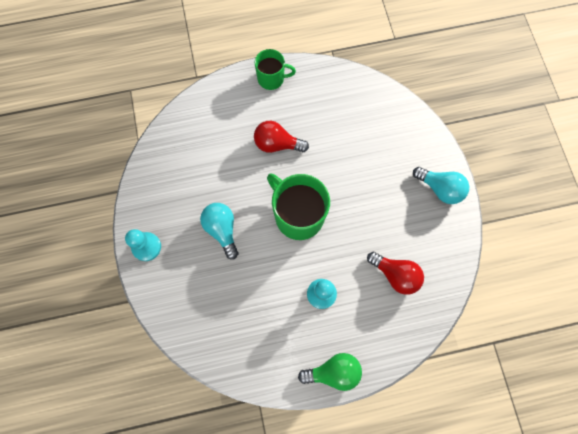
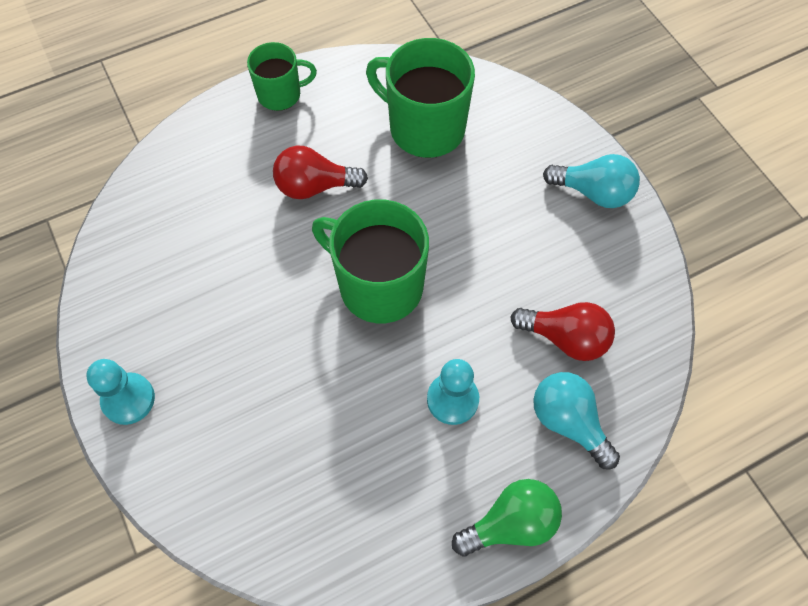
camera: 15 degrees left, 10 degrees down
turquoise light bulb [200,203,238,260] -> turquoise light bulb moved to [533,372,620,469]
none -> green mug [366,38,475,158]

